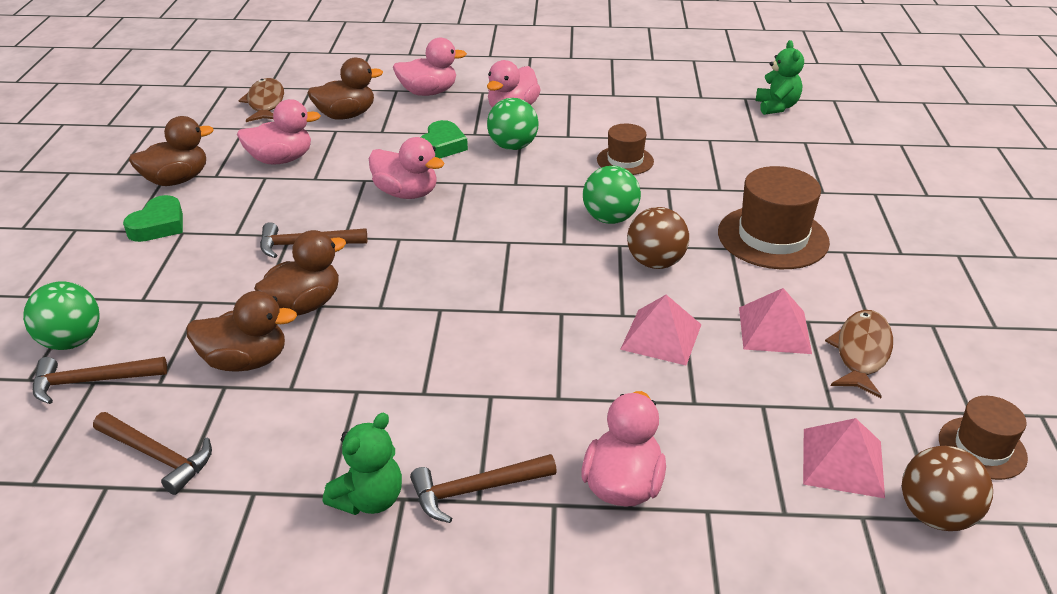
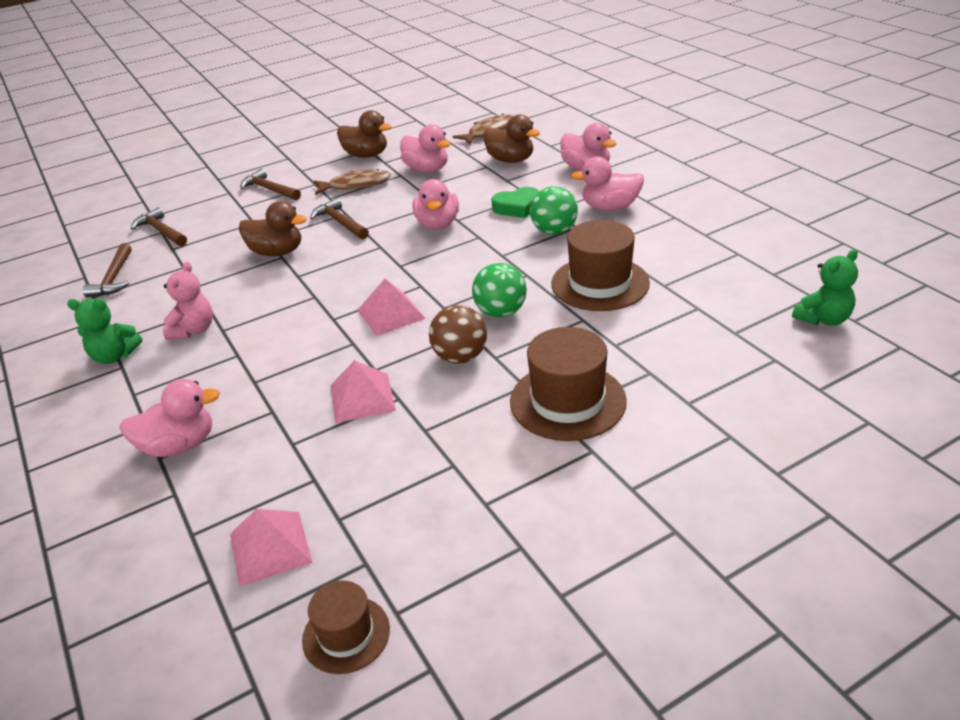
camera: 60 degrees right, 0 degrees up
green ball [23,281,100,350] -> none
green heart [123,195,183,242] -> none
brown duck [186,291,297,372] -> none
brown hammer [410,454,557,523] -> brown hammer moved to [240,169,301,201]
brown hat [597,124,654,175] -> brown hat [551,220,650,311], size x1.71
pink pyramid [739,288,812,354] -> pink pyramid moved to [358,279,426,336]
brown fish [825,310,893,398] -> brown fish moved to [314,169,391,195]
brown ball [902,446,993,531] -> none
none -> pink teddy bear [163,262,213,339]

